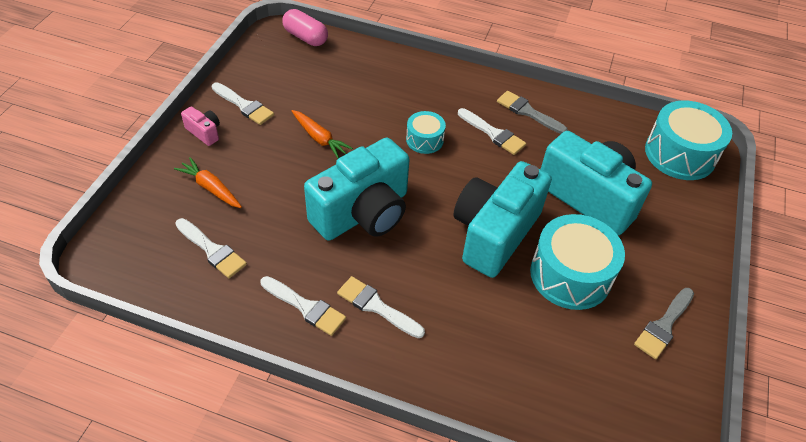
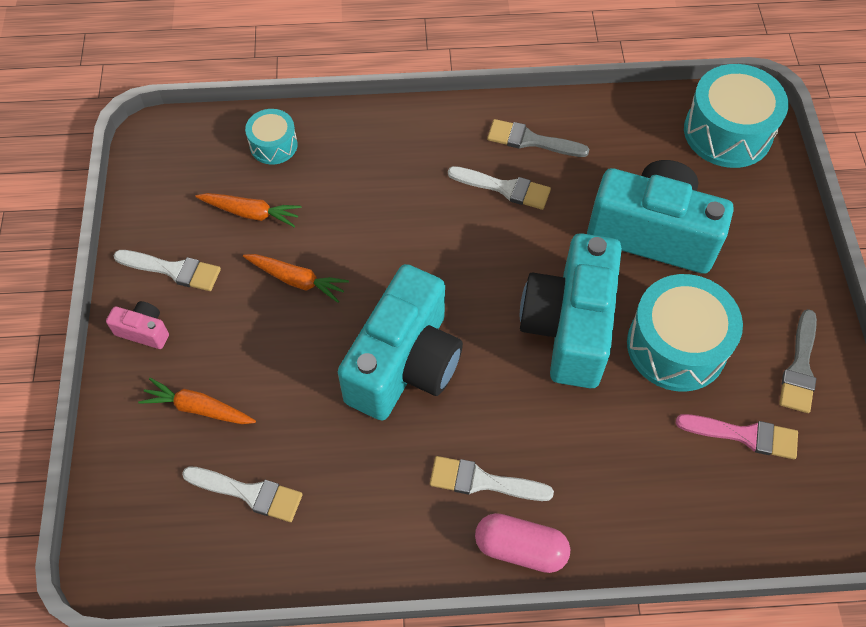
camera: 20 degrees left, 10 degrees up
white brush [261,276,346,336] -> none
pink capsule [282,9,328,46] -> pink capsule moved to [475,513,571,573]
turquoise drum [406,111,446,154] -> turquoise drum moved to [245,109,298,165]
none -> orange carrot [196,193,302,227]
none -> pink brush [676,414,798,459]

